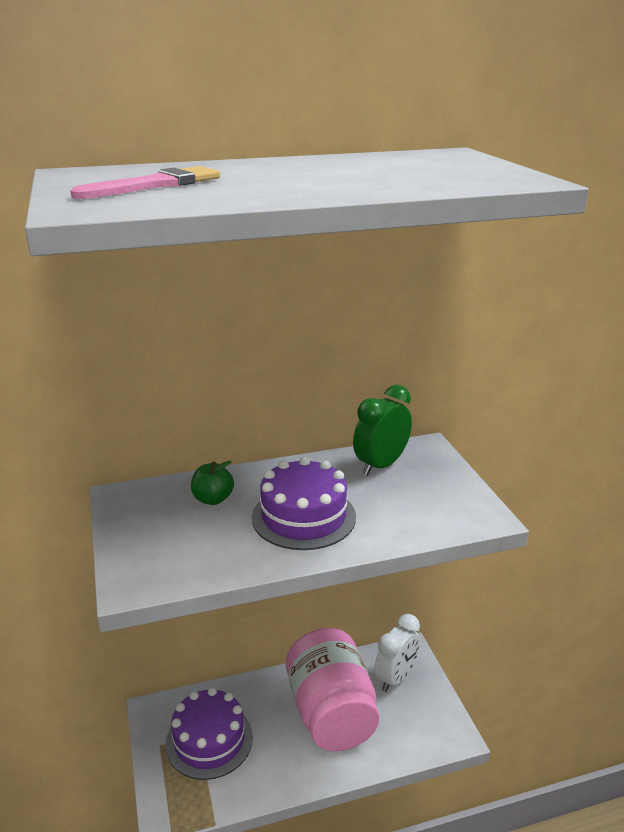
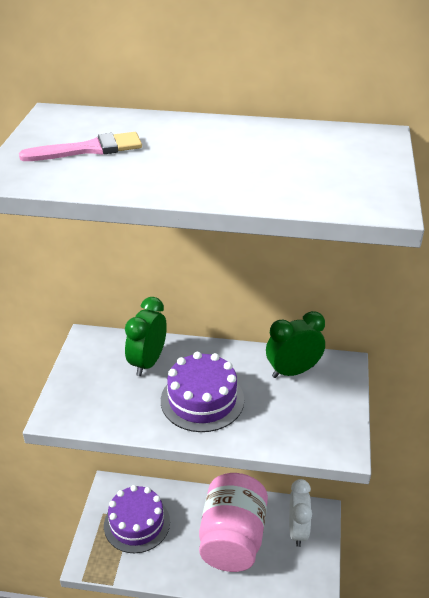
camera: 25 degrees right, 10 degrees up
green apple [191,461,234,505] -> green clock [125,297,167,376]
white clock [374,614,420,692] -> white clock turned 60 degrees counterclockwise [289,479,312,547]

